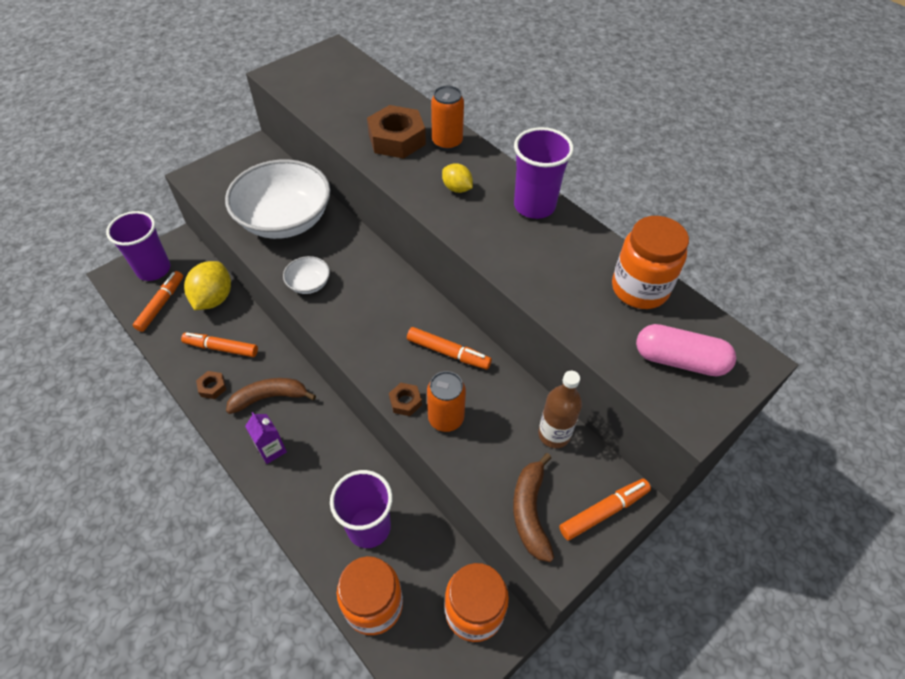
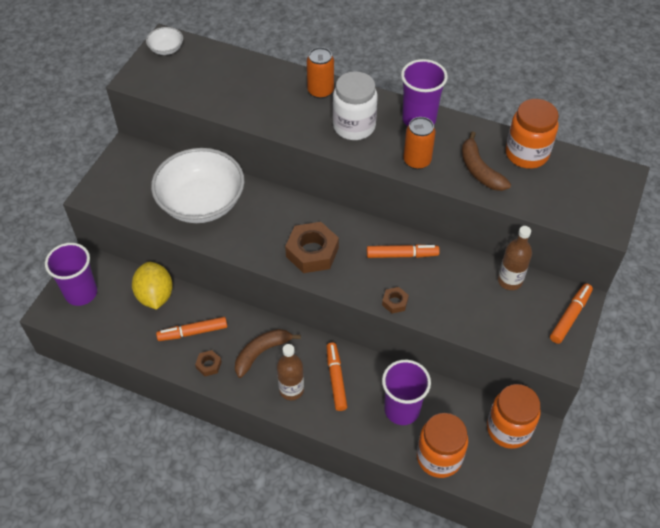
camera: 25 degrees left, 0 degrees up
orange marker [133,271,183,332] -> orange marker moved to [327,343,347,411]
purple carton [245,412,287,464] -> brown bottle [277,344,304,400]
white bowl [283,256,330,294] -> white bowl moved to [146,27,183,55]
brown nut [367,105,426,159] -> brown nut moved to [285,222,339,273]
orange can [427,371,466,432] -> orange can moved to [403,117,436,170]
yellow lemon [442,163,473,193] -> white jar [333,71,378,140]
brown banana [513,453,554,562] -> brown banana moved to [462,131,511,191]
pink capsule [636,324,736,376] -> none

